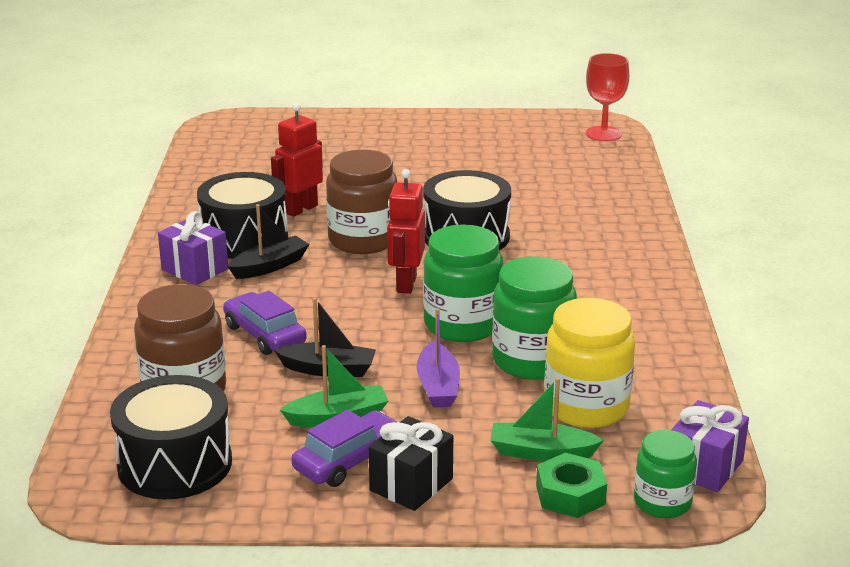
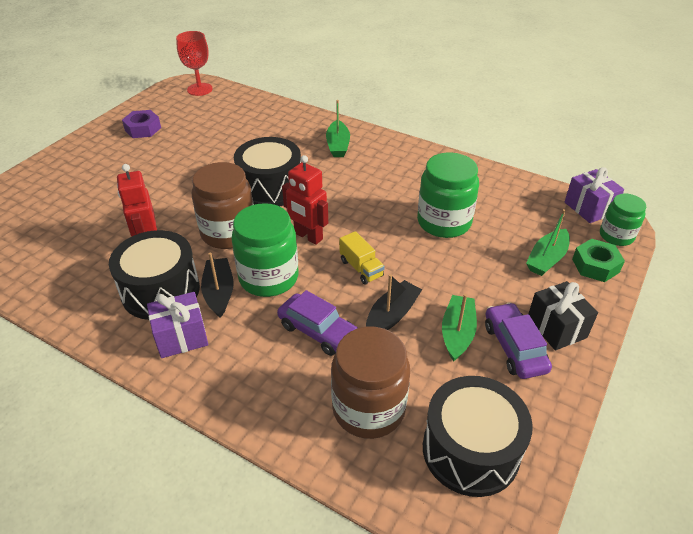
camera: 60 degrees left, 15 degrees up
purple car [223,291,307,355] -> purple car turned 135 degrees counterclockwise [277,290,358,356]
purple boat [416,308,460,408] -> none
green jar [423,225,503,342] -> green jar moved to [231,203,299,297]
yellow jar [544,298,635,428] -> none
none -> purple nut [122,110,161,138]
none -> green boat [326,100,350,157]
none -> yellow truck [339,231,385,285]

